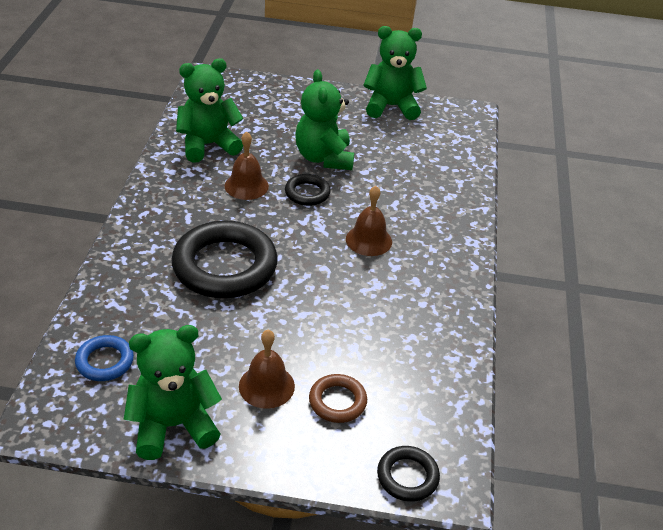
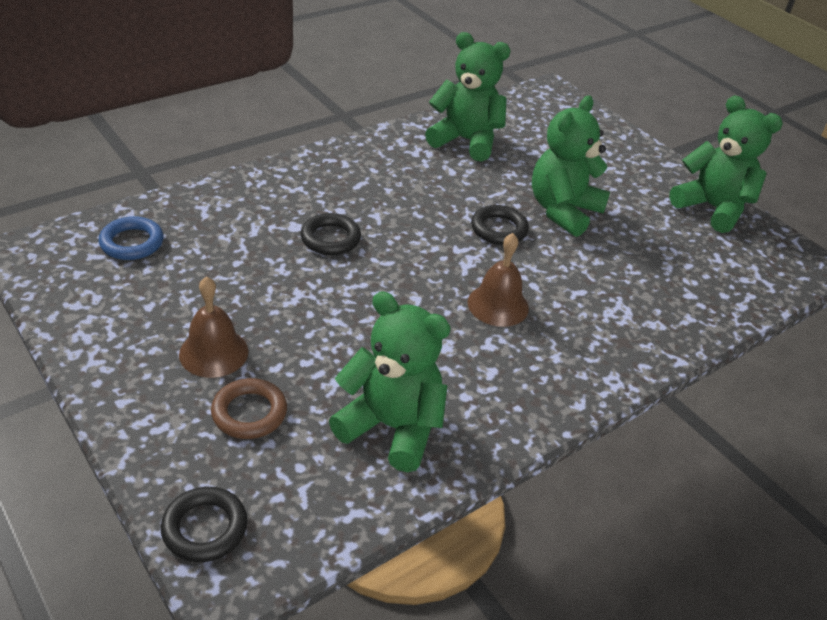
camera: 45 degrees right, 0 degrees up
green teddy bear [124,325,222,460] -> green teddy bear moved to [329,291,451,472]
black ring [171,220,278,298] -> black ring [301,213,361,255], size x0.48
brown bell [225,131,269,200] -> none

